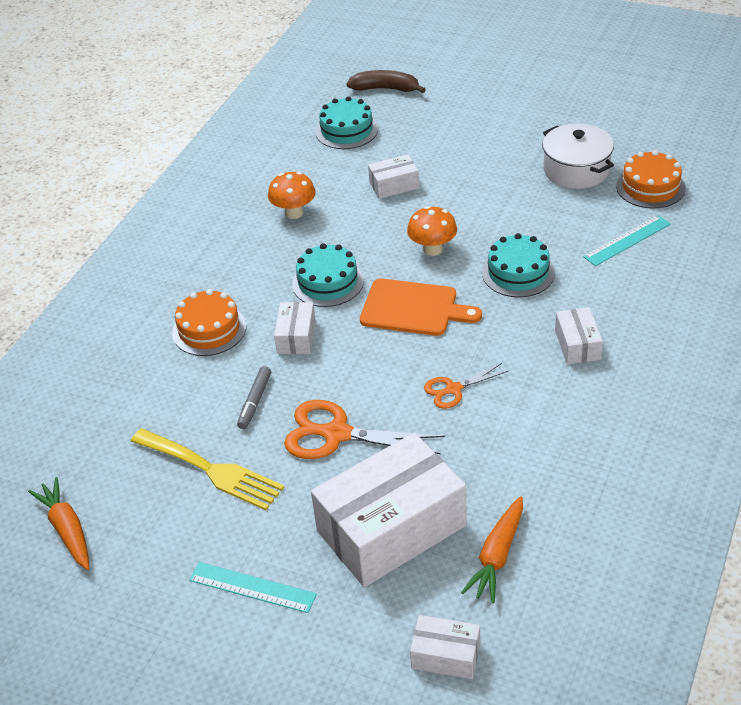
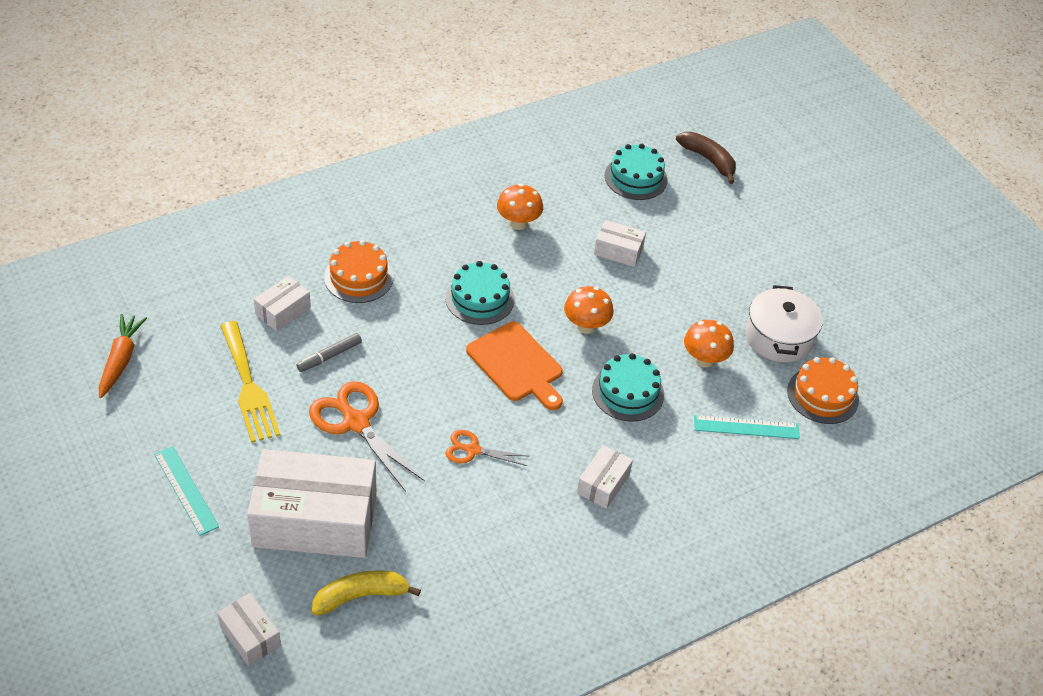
camera: 30 degrees right, 5 degrees up
white box [274,302,316,354] -> white box moved to [254,276,311,331]
orange carrot [461,496,523,603] -> yellow banana [312,570,421,616]
none -> orange mushroom [684,320,734,368]

